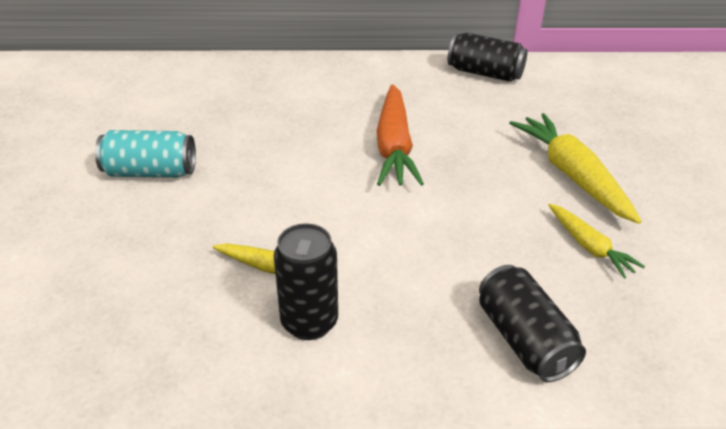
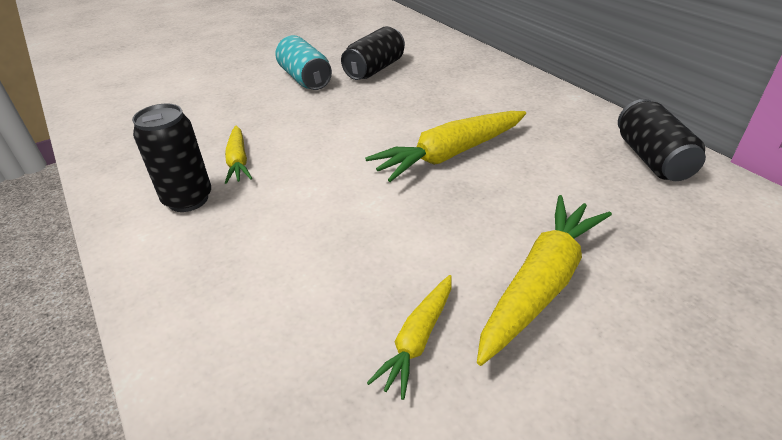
camera: 60 degrees right, 0 degrees up
orange carrot [376,84,424,186] -> yellow carrot [365,111,526,182]
black can [479,265,586,382] -> black can moved to [341,26,405,80]

